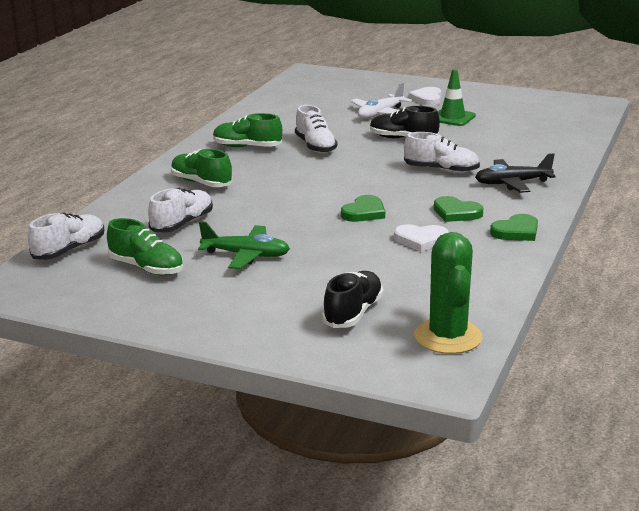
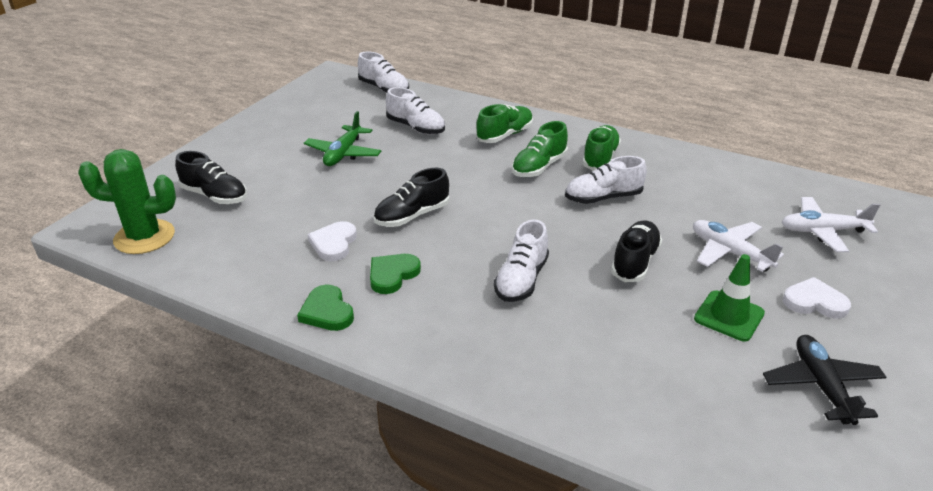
camera: 95 degrees right, 10 degrees up
green shoe [107,218,183,276] -> green shoe moved to [512,121,568,177]
green heart [341,195,385,222] -> black shoe [373,168,449,227]
black plane [475,153,556,193] -> black plane moved to [763,335,886,425]
none -> white plane [782,197,880,252]

